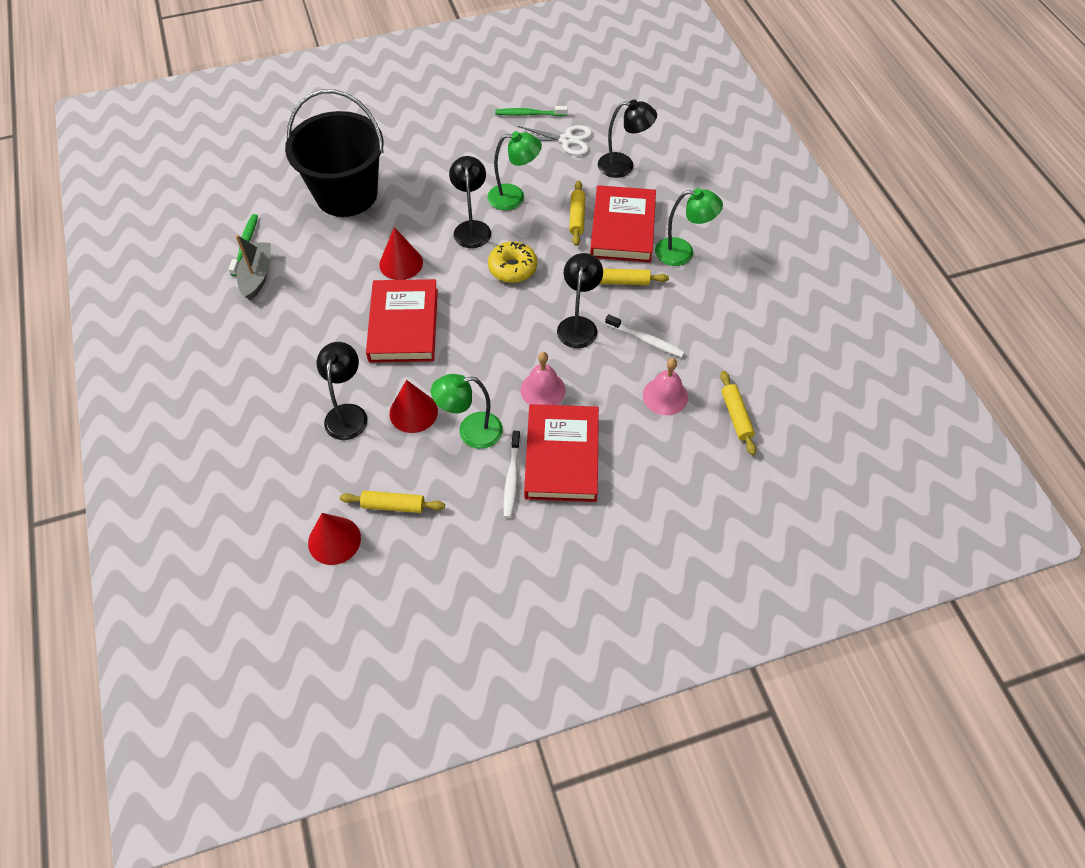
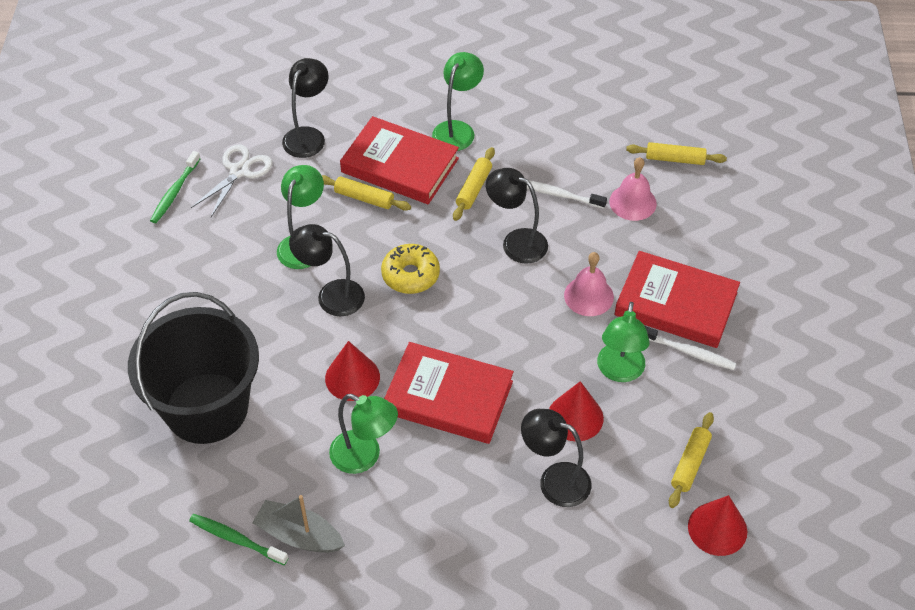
camera: 70 degrees left, 5 degrees down
white toothbrush [605,314,685,357] -> white toothbrush turned 120 degrees counterclockwise [527,181,607,209]
none -> green lamp [329,394,398,474]

